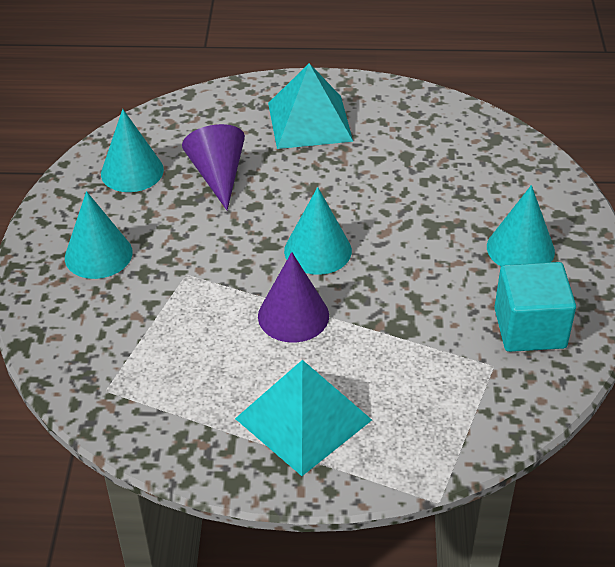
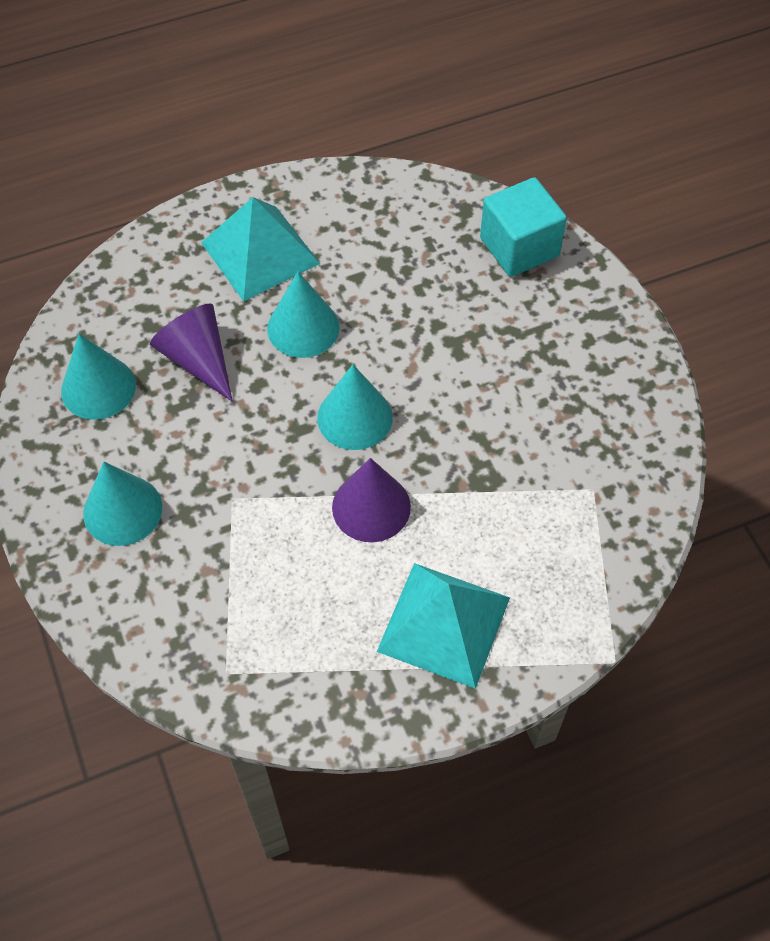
camera: 25 degrees left, 15 degrees up
turquoise cone [487,185,555,266] -> turquoise cone moved to [267,271,340,358]
turquoise cube [494,262,576,352] -> turquoise cube moved to [480,177,567,277]

